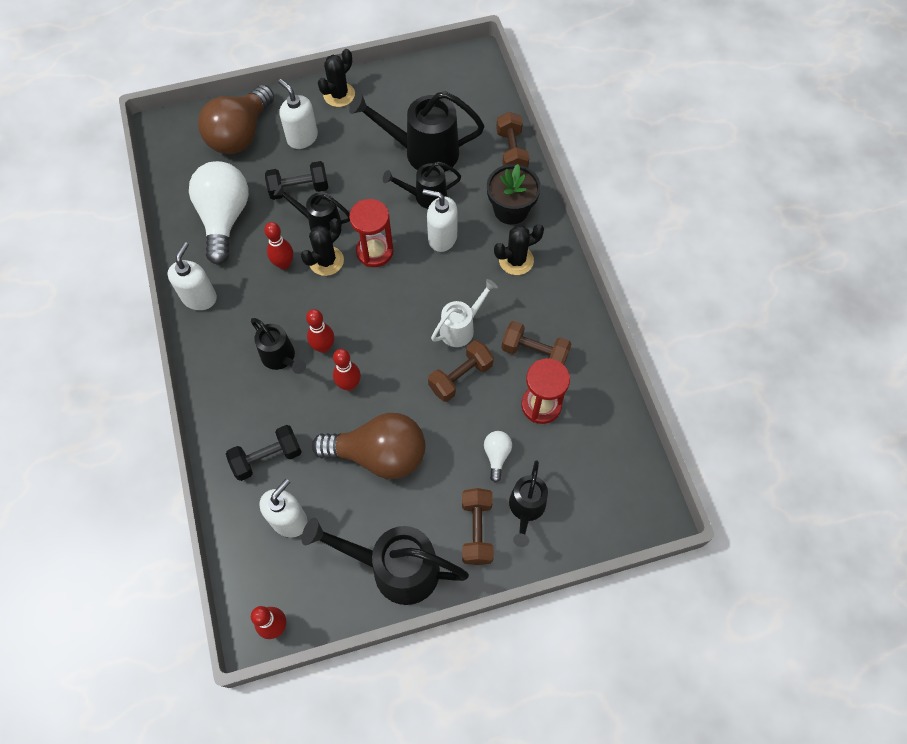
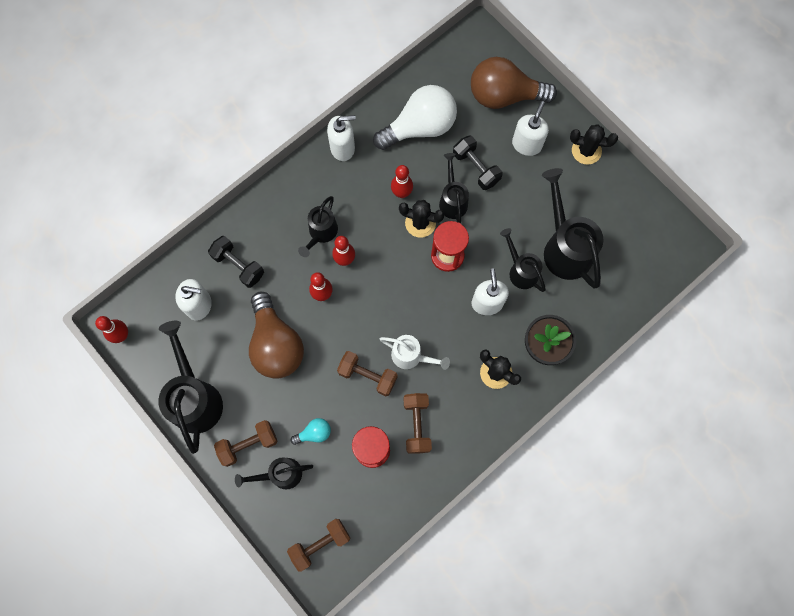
camera: 65 degrees right, 10 degrees up
white light bulb [484,431,512,483] -> turquoise light bulb [290,418,331,445]
brown dumbbell [496,112,530,168] -> brown dumbbell moved to [287,519,350,572]

